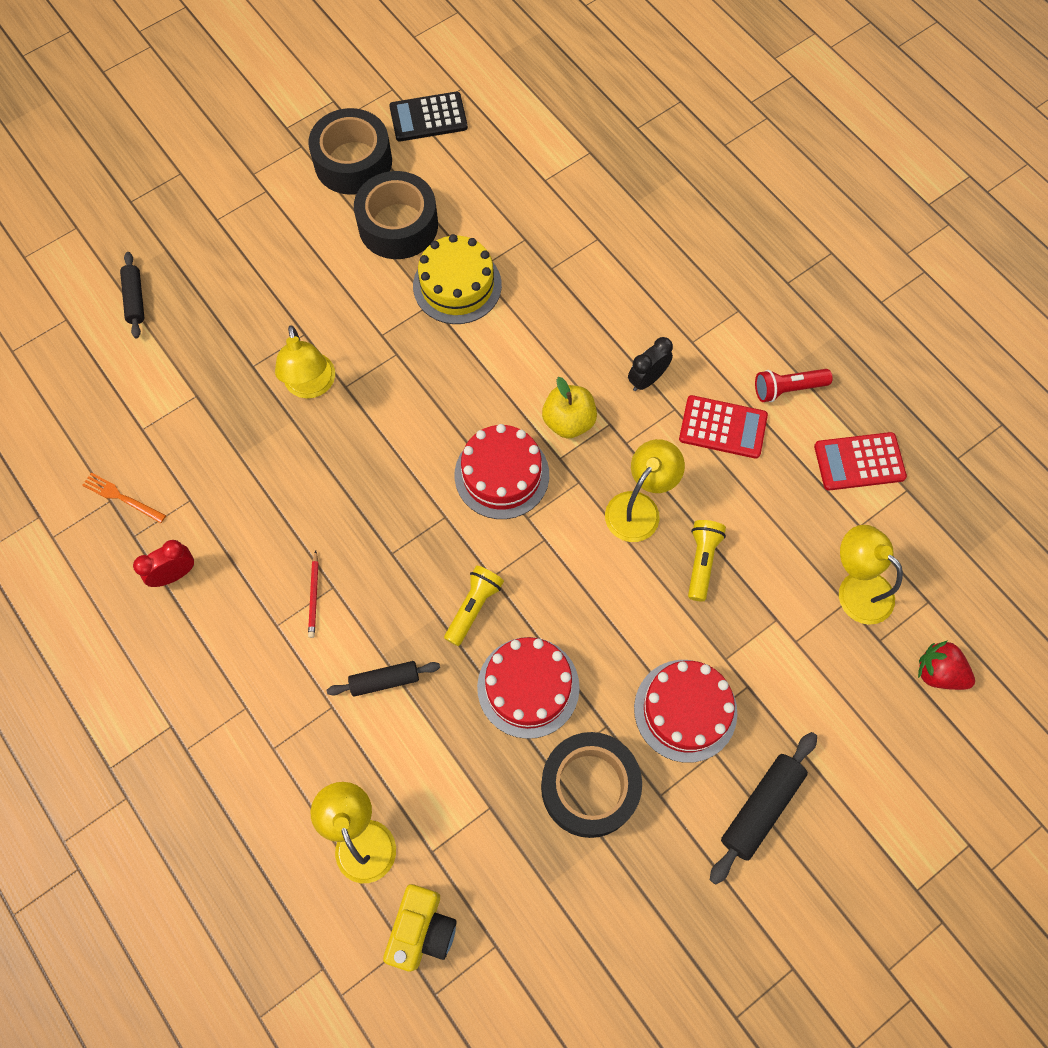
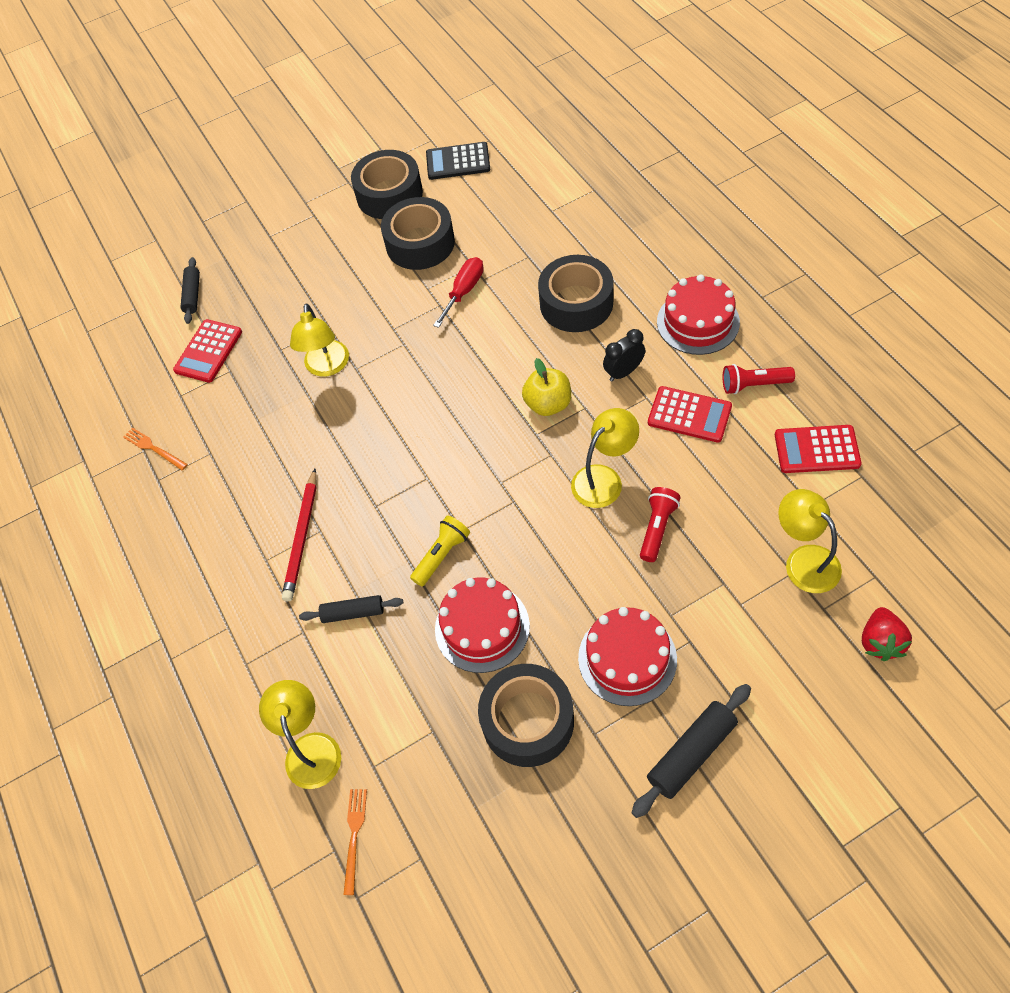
camera: 15 degrees right, 10 degrees down
red clock [133,540,194,587] -> none
red pencil [308,551,318,638] -> red pencil [282,469,317,601], size x1.82
yellow camera [383,884,457,972] -> orange fork [343,789,367,895]
yellow cake [413,234,502,324] -> red screwdriver [433,257,484,328]
red cake [454,424,549,519] -> red cake moved to [657,274,740,355]
yellow flashlight [688,520,726,602] -> red flashlight [640,487,681,562]
red strawberry [918,640,975,690] -> red strawberry turned 120 degrees counterclockwise [862,607,912,661]
none -> red calculator [173,319,242,383]
none -> black tape [538,255,613,332]

